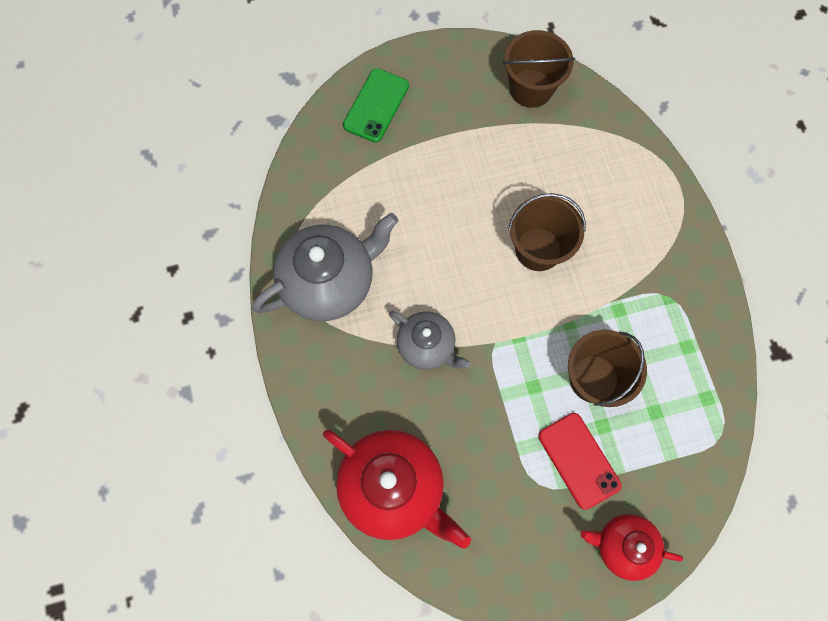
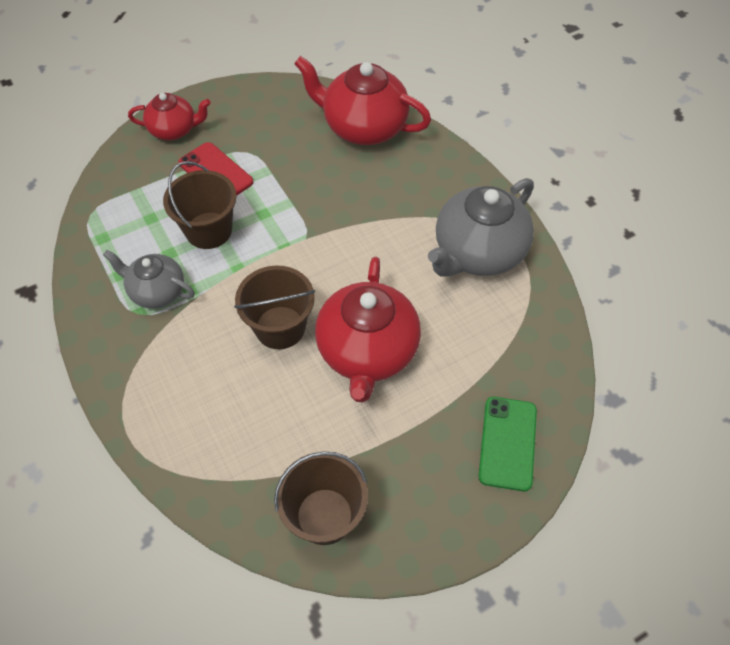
camera: 165 degrees right, 15 degrees down
grey teapot [389,311,471,370] -> grey teapot moved to [103,250,195,308]
none -> red teapot [315,257,421,402]

